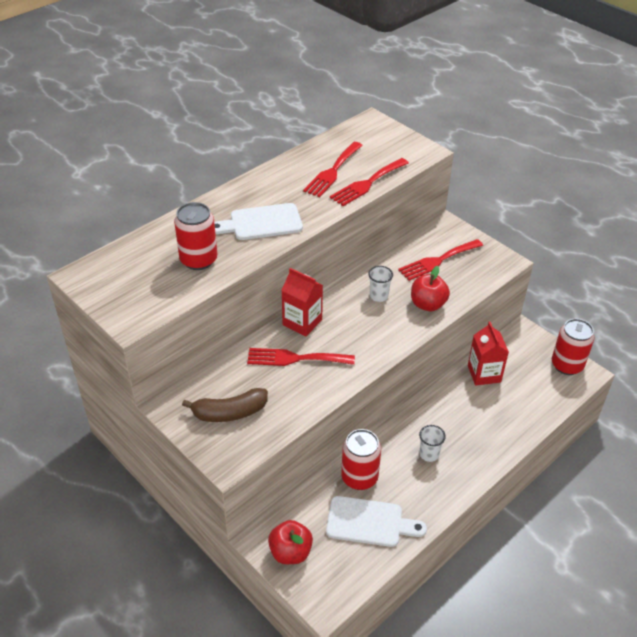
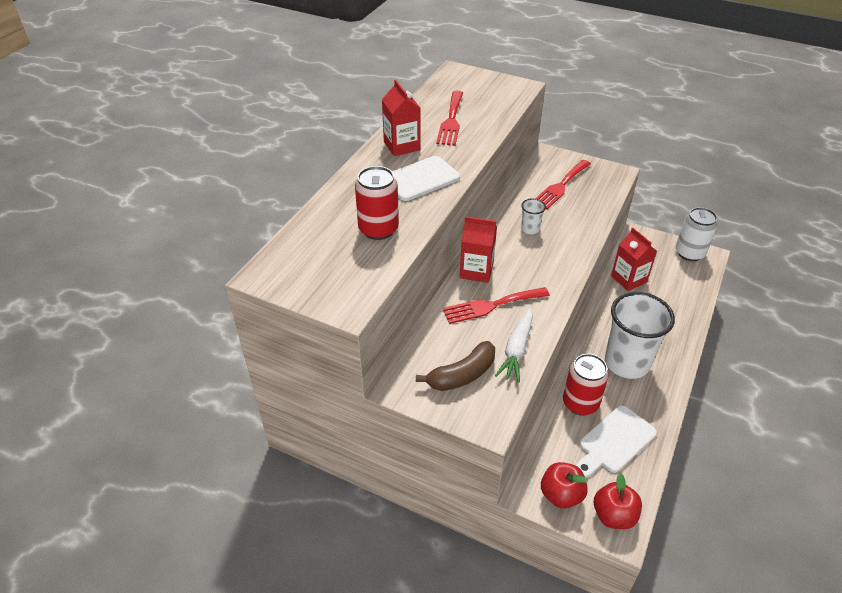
camera: 20 degrees left, 0 degrees up
white cutting board [326,496,427,547] -> white cutting board turned 150 degrees clockwise [575,405,657,478]
red fork [330,158,409,206] -> none
red apple [411,266,450,311] -> red apple moved to [594,473,642,529]
white cup [419,425,446,462] -> white cup [605,292,675,379], size x2.35
red can [552,319,594,375] -> white can [676,207,718,261]
none -> red carton [382,80,420,156]
none -> white carrot [495,308,533,383]

